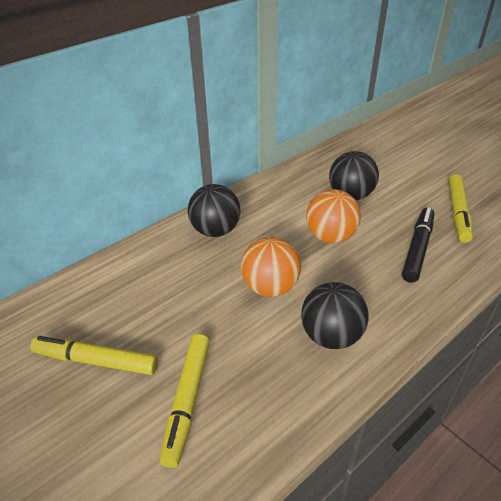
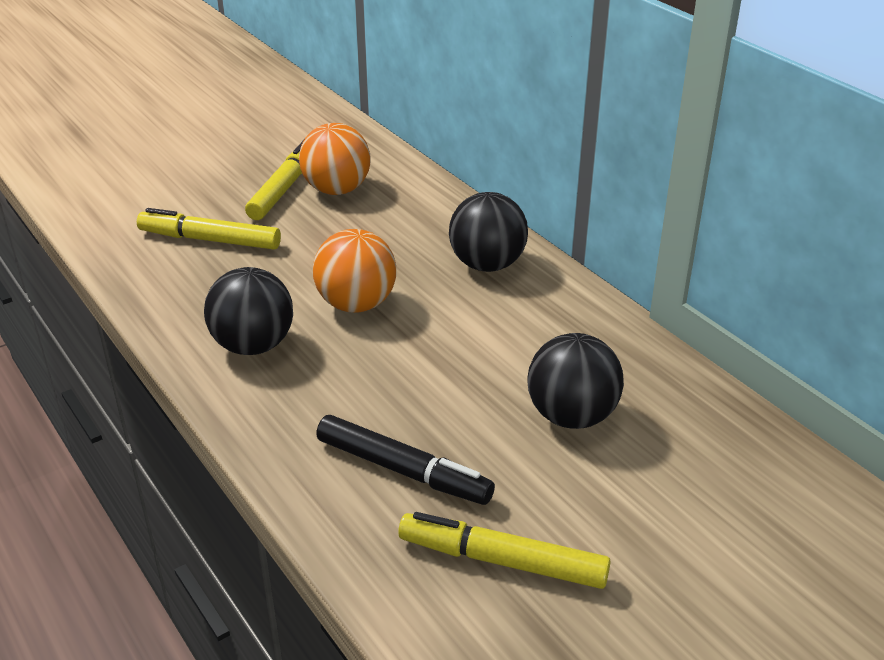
camera: 95 degrees right, 5 degrees down
orange ball [306,189,361,243] -> orange ball moved to [299,123,371,195]

